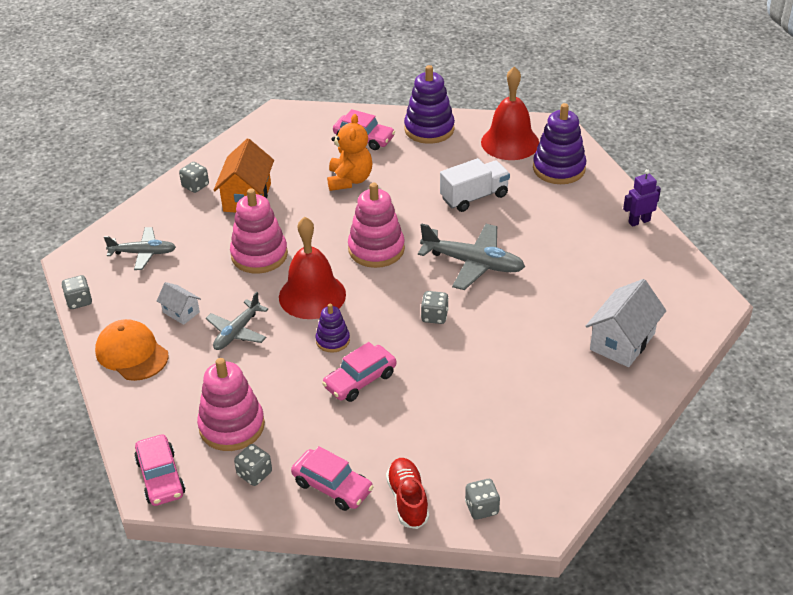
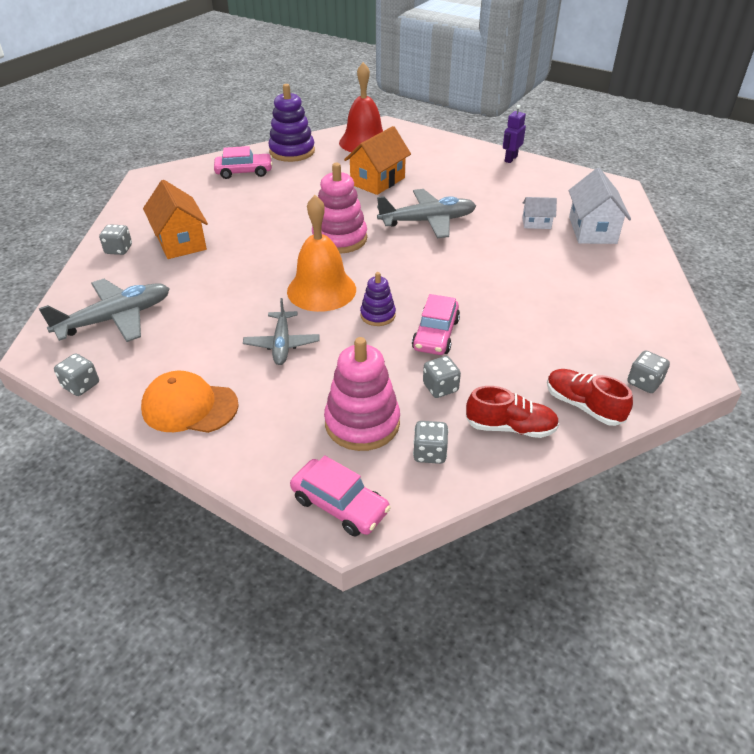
camera: 35 degrees left, 0 degrees up
grey plane [104,227,176,270] -> grey plane [38,279,170,342], size x1.54
white house [157,282,201,325] -> white house moved to [522,197,557,229]
pink stacking toy [230,188,288,274] -> none
red bell [279,217,346,319] -> orange bell [287,195,356,312]
pink car [291,446,373,511] -> red shoe [466,386,559,438]
orange teddy bear [327,114,372,191] -> none
grey dice [421,291,449,324] -> grey dice moved to [423,356,461,398]
white truck [440,158,510,212] -> orange house [344,126,411,195]
purple stacking toy [533,103,586,184] -> none

